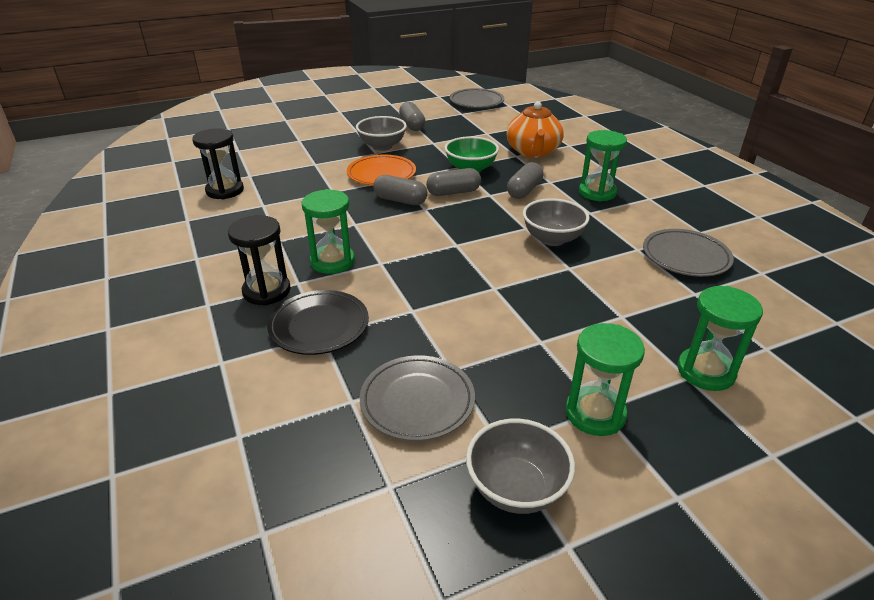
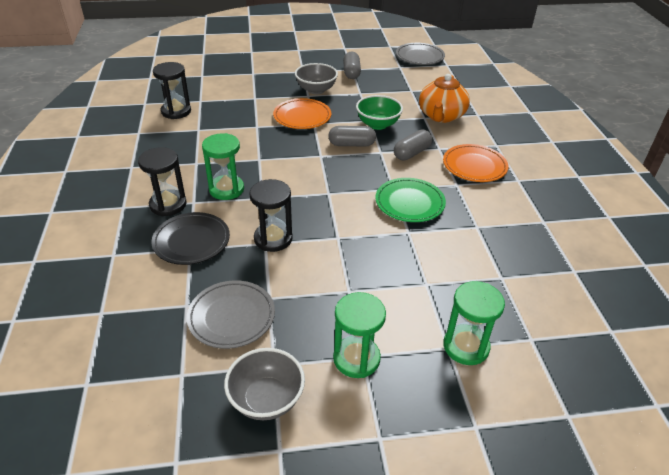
camera: 15 degrees right, 5 degrees up
grey capsule [373,175,428,205] -> none
grey bowl [523,198,590,246] -> green plate [375,178,446,222]
green hourglass [579,130,627,202] -> orange plate [443,144,509,182]
grey plate [643,229,734,277] -> none
none -> black hourglass [249,179,293,252]

